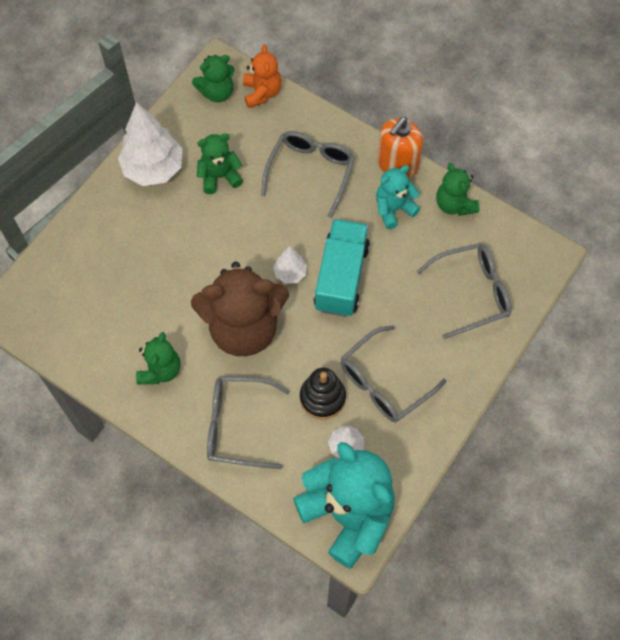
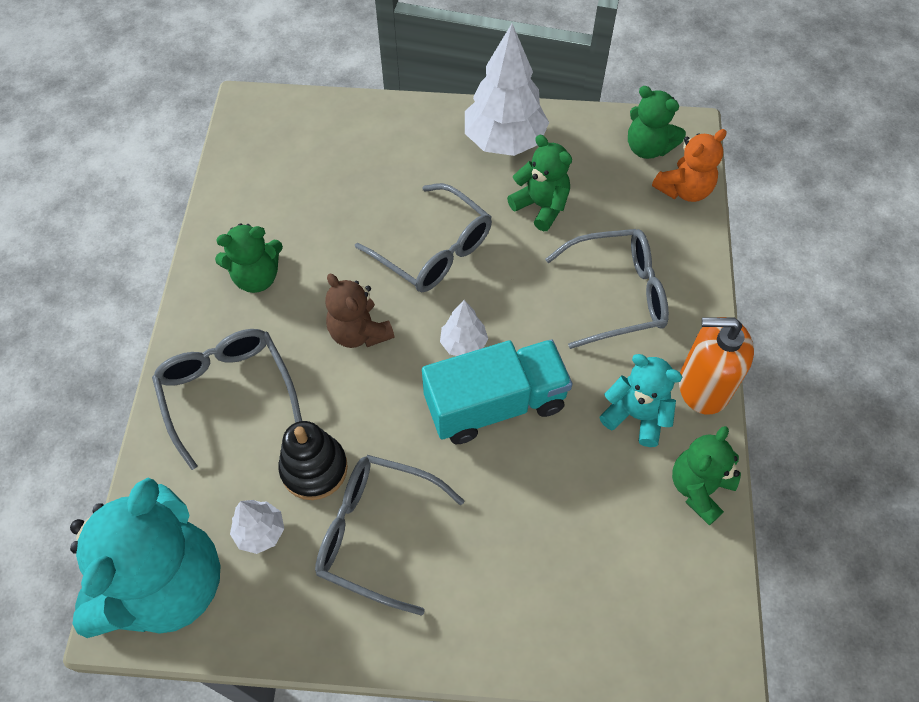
camera: 60 degrees right, 5 degrees down
brown teddy bear [191,262,289,356] -> brown teddy bear [325,273,394,348], size x0.52
grey glasses [416,243,511,339] -> grey glasses moved to [355,183,492,292]

